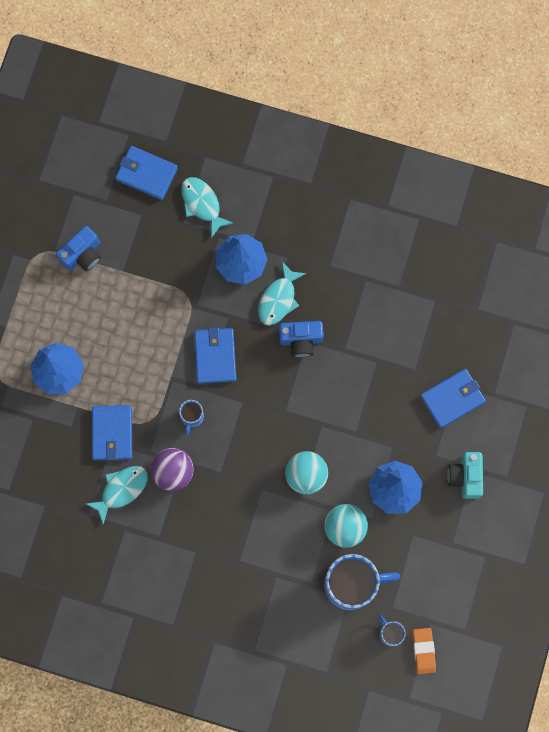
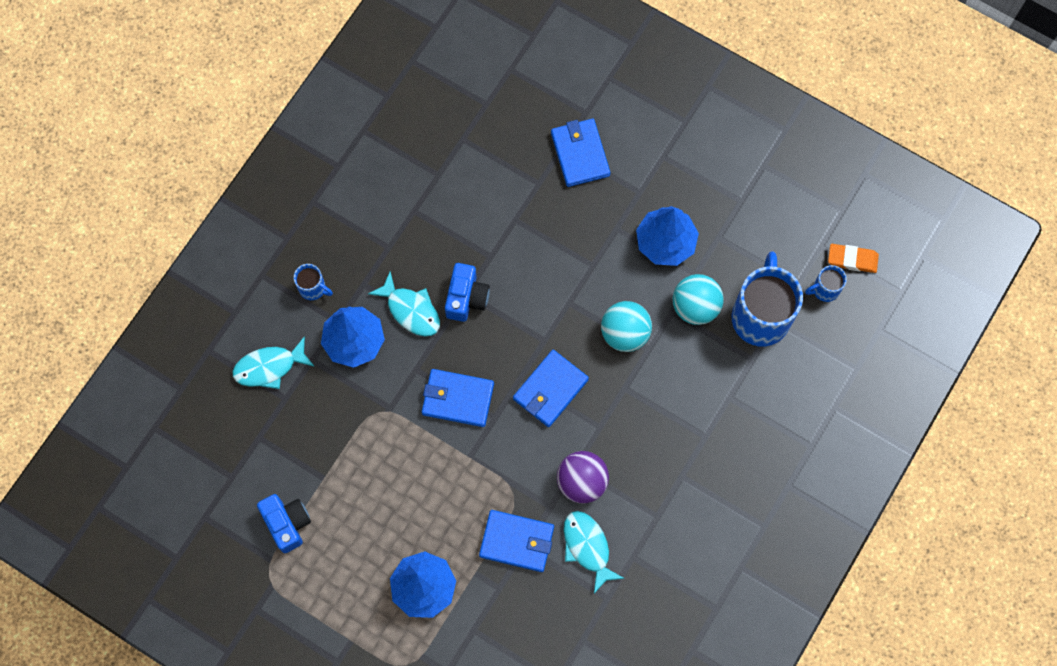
camera: 75 degrees left, 5 degrees down
blue wallet [115,146,178,200] -> blue wallet moved to [513,350,589,427]
blue mug [179,400,204,435] -> blue mug moved to [294,264,333,300]
turquoise camera [447,452,483,499] -> none

